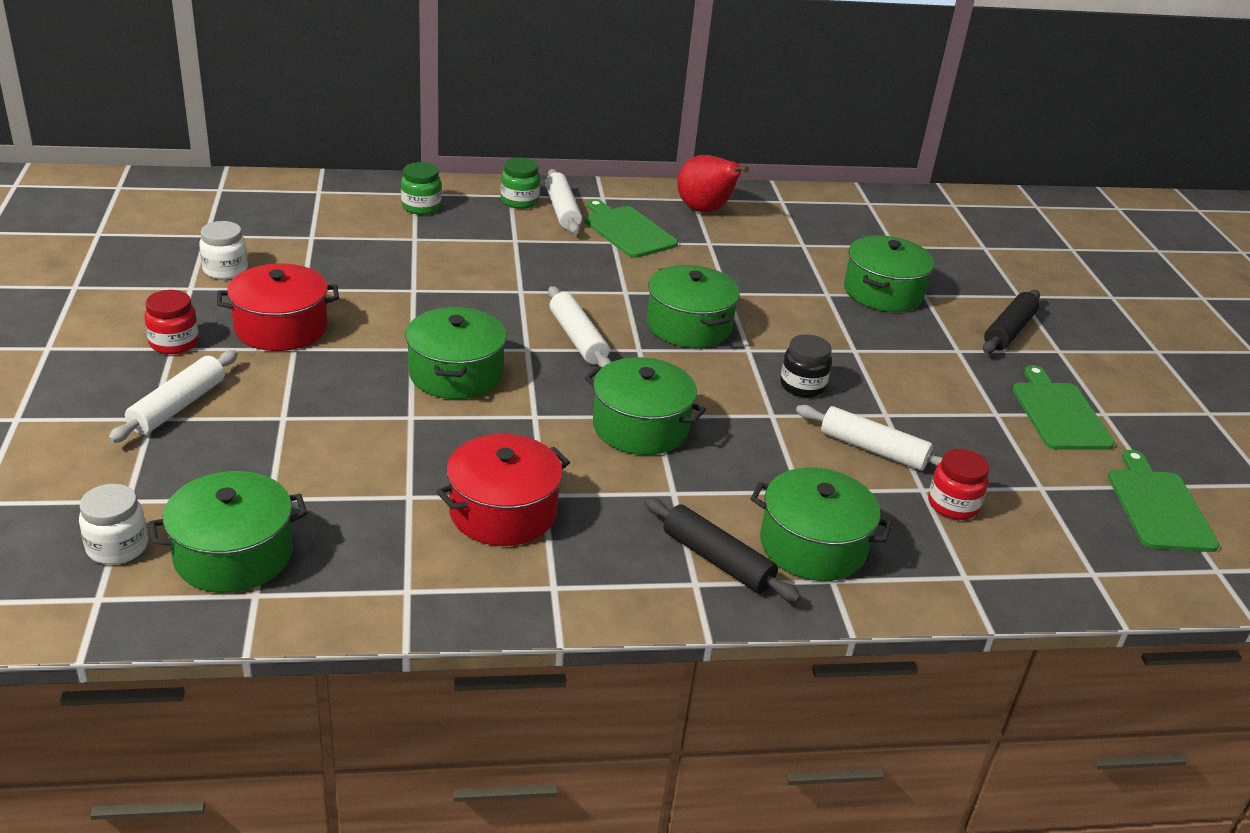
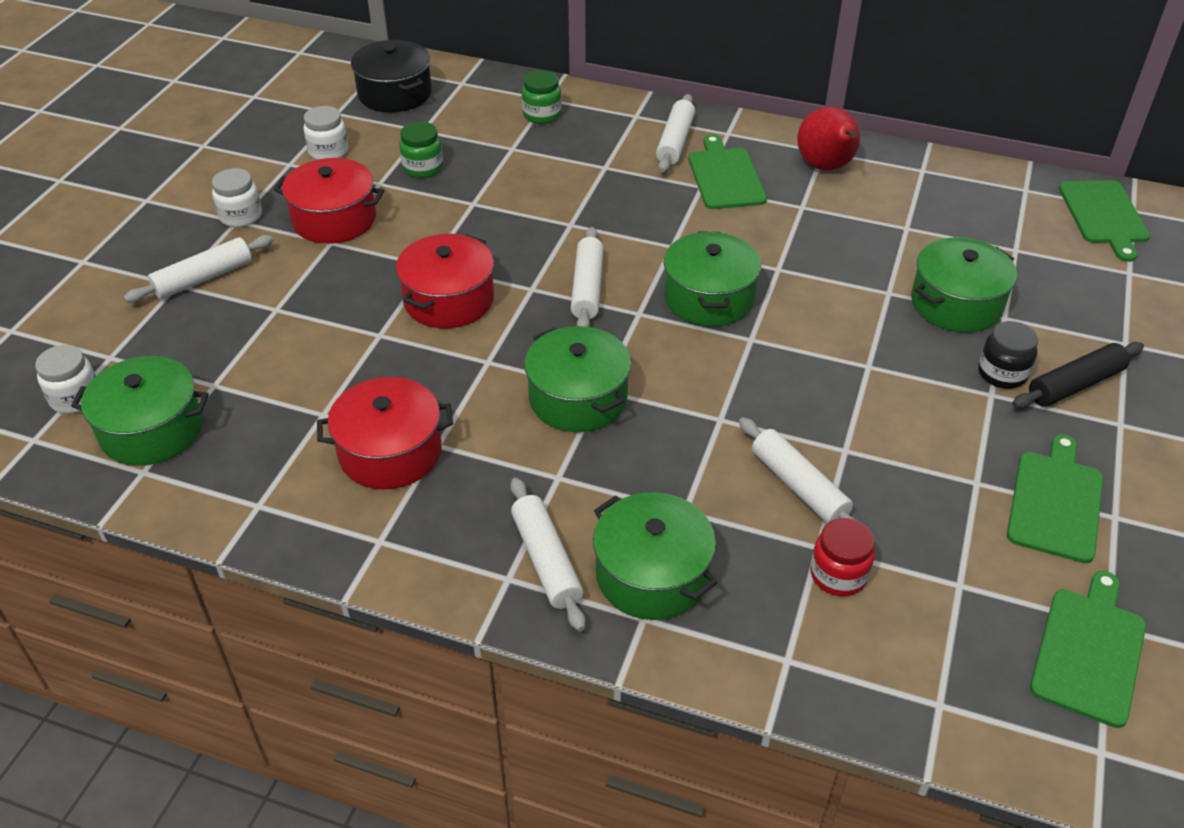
camera: 30 degrees right, 10 degrees up
red jar [144,290,199,354] -> white jar [212,168,262,227]
green pot [405,307,507,399] -> red pot [396,234,494,328]
green jar [501,157,540,209] -> green jar moved to [399,121,443,178]
black rolling pin [644,498,801,602] -> white rolling pin [510,478,586,631]
black jar [780,334,832,398] -> black jar moved to [978,321,1038,389]
none -> black pot [351,40,432,112]
none -> green cutting board [1059,181,1150,262]

